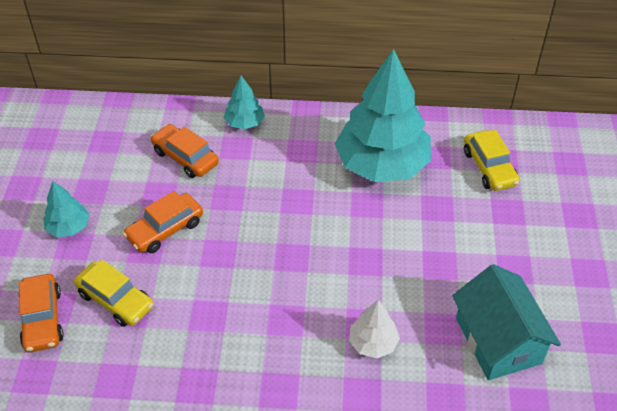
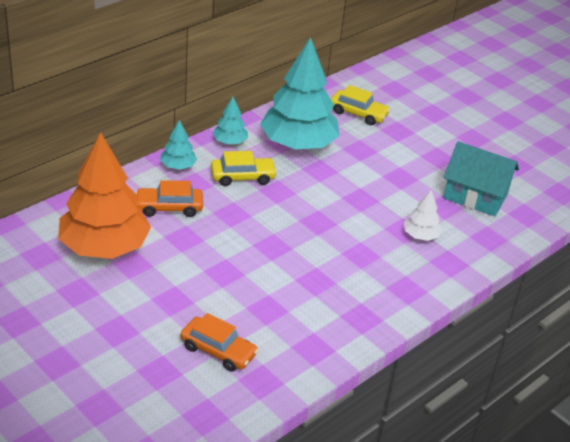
camera: 50 degrees left, 10 degrees down
turquoise tree [43,181,90,237] -> turquoise tree moved to [213,97,248,144]
yellow car [74,260,153,327] -> yellow car moved to [211,151,277,186]
orange car [123,191,203,253] -> none
none -> orange tree [58,132,151,259]

